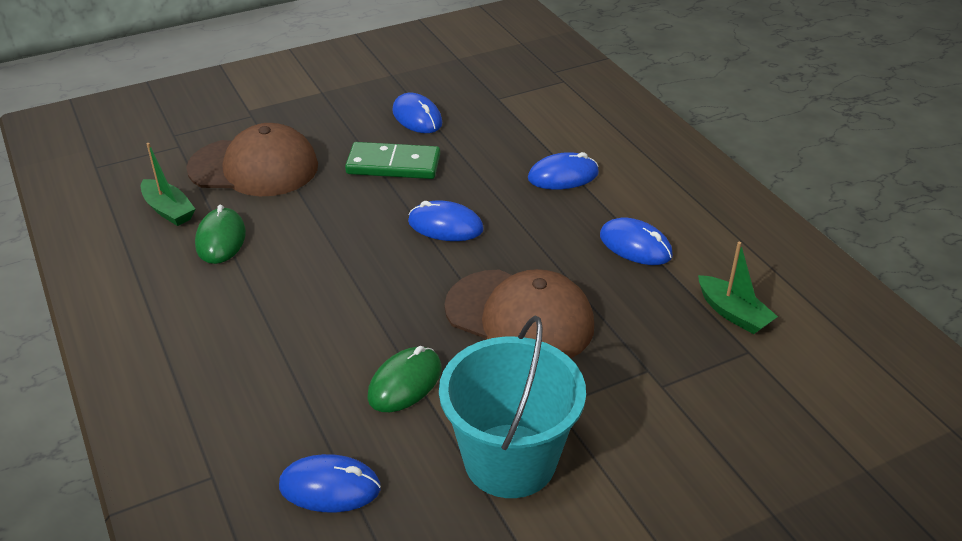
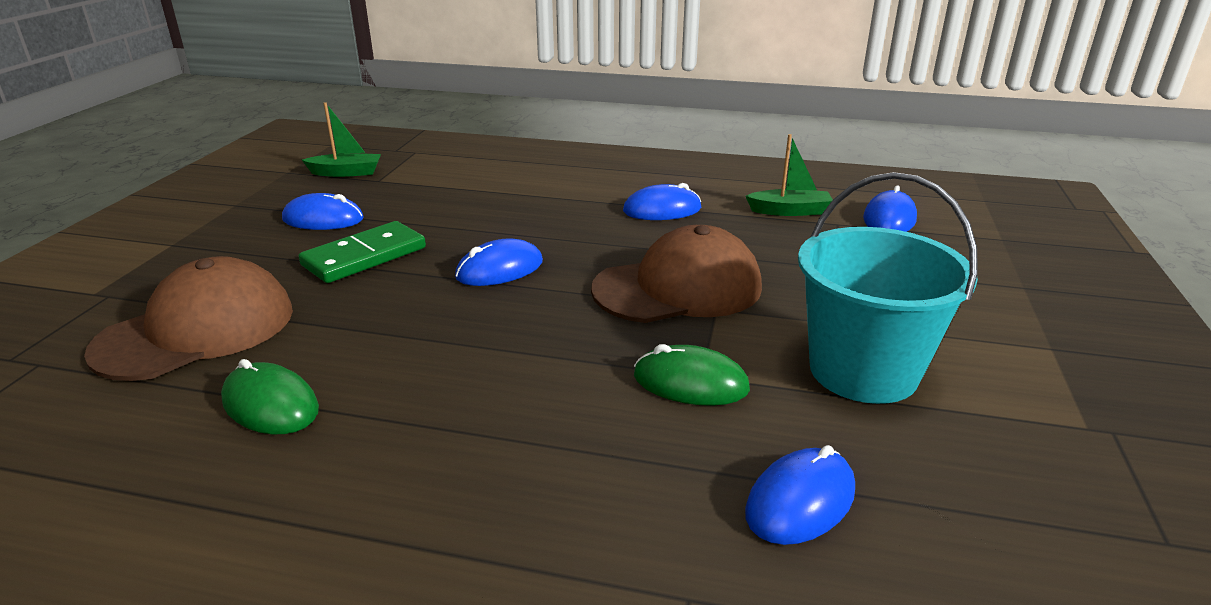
camera: 50 degrees left, 10 degrees down
green boat [141,143,195,226] -> green boat moved to [302,102,381,177]
green mouse [367,346,441,412] -> green mouse turned 60 degrees counterclockwise [634,344,750,406]
blue mouse [528,152,599,190] -> blue mouse moved to [863,185,917,232]

